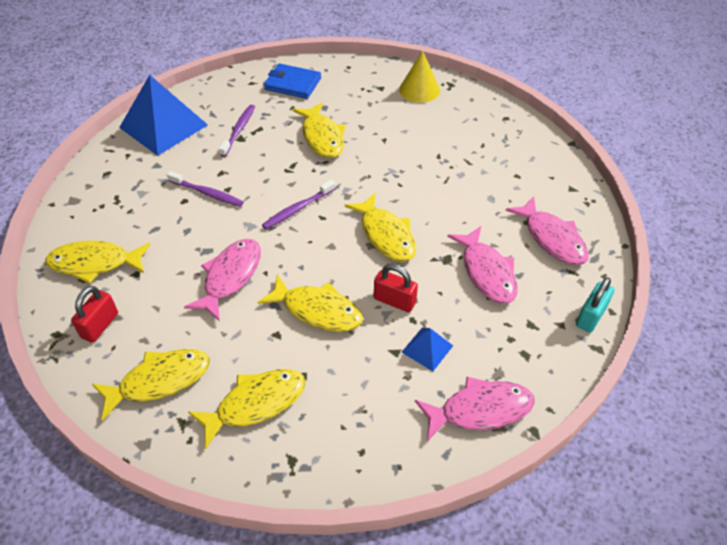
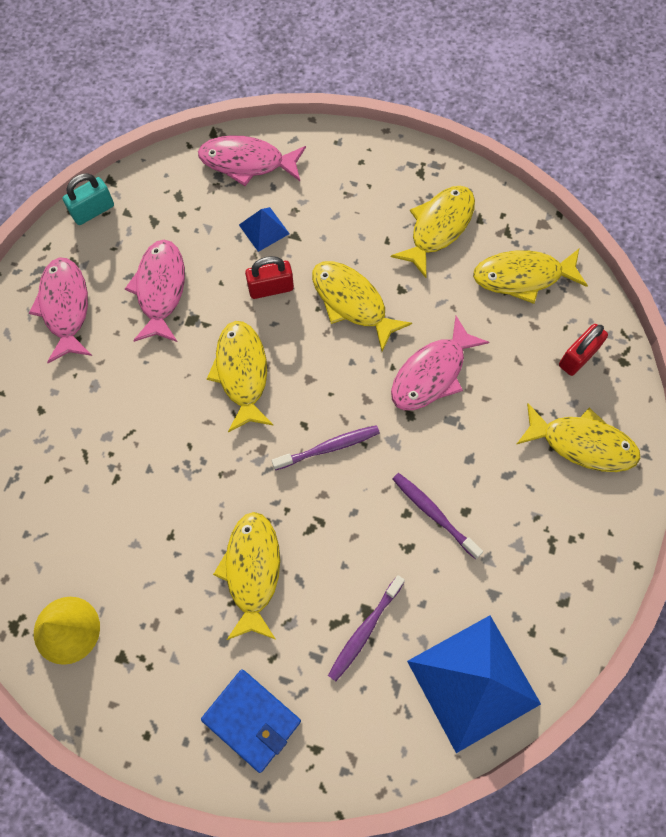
camera: 160 degrees left, 20 degrees up
yellow fish [188,369,306,449] -> yellow fish turned 135 degrees clockwise [391,186,475,278]
red padlock [374,264,418,312] -> red padlock turned 60 degrees counterclockwise [245,256,294,299]

